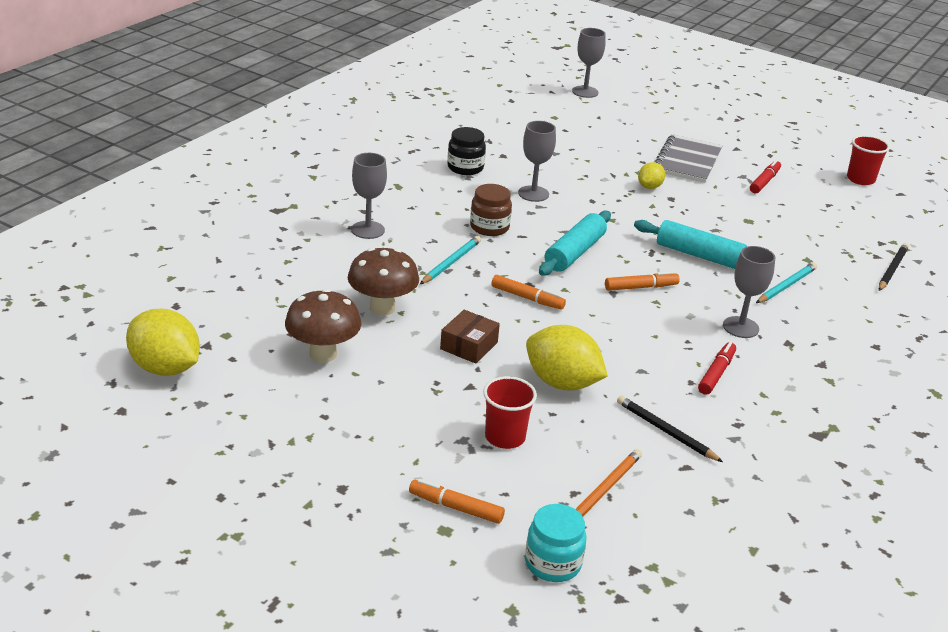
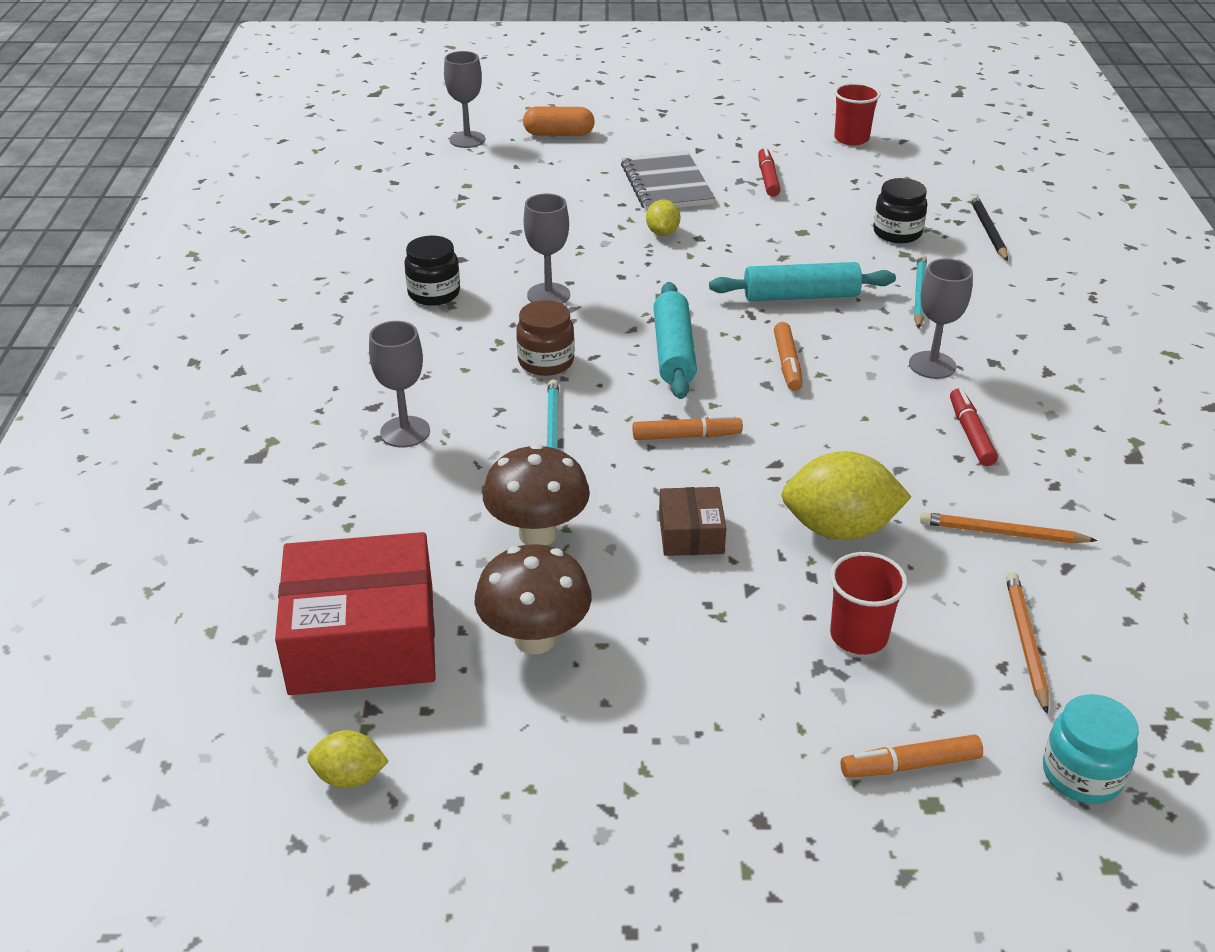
camera: 30 degrees left, 5 degrees up
yellow lemon [126,309,200,376] -> yellow lemon [307,730,389,788], size x0.53
orange marker [605,271,680,291] -> orange marker turned 135 degrees clockwise [774,322,803,391]
black pencil [617,395,723,462] -> orange pencil [920,512,1098,543]
none -> red box [275,532,436,695]
none -> orange capsule [523,106,595,136]
none -> black jar [873,178,927,243]

